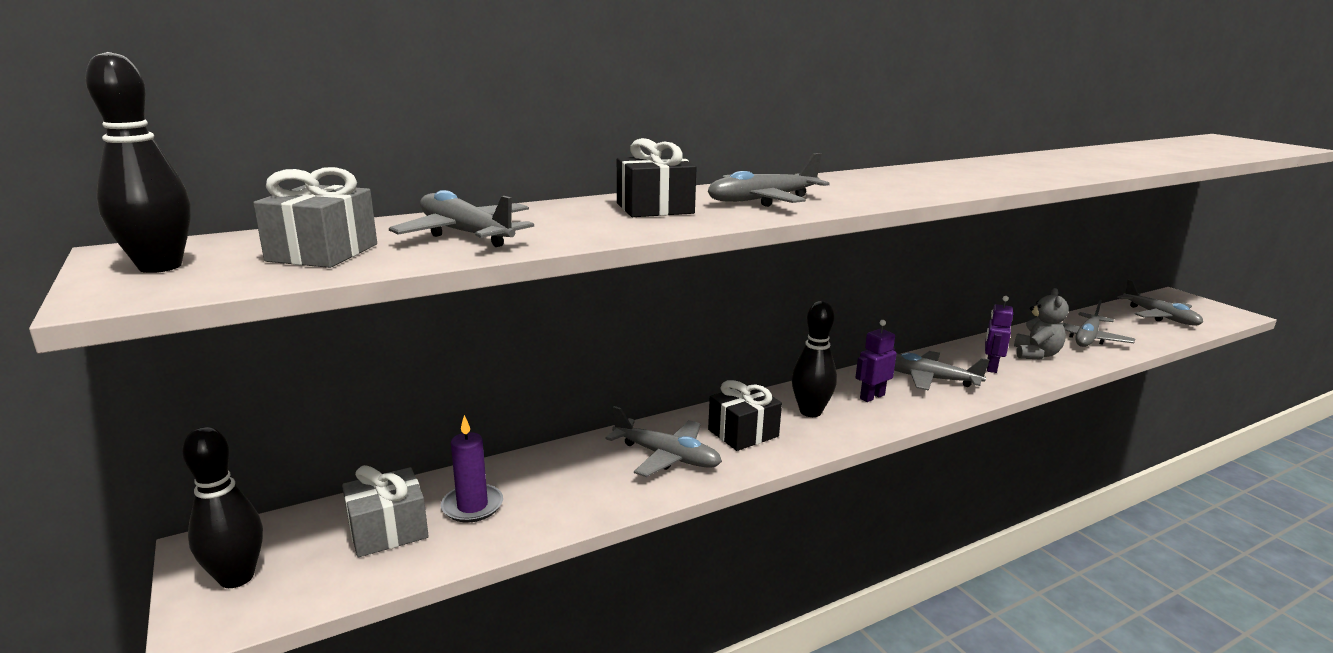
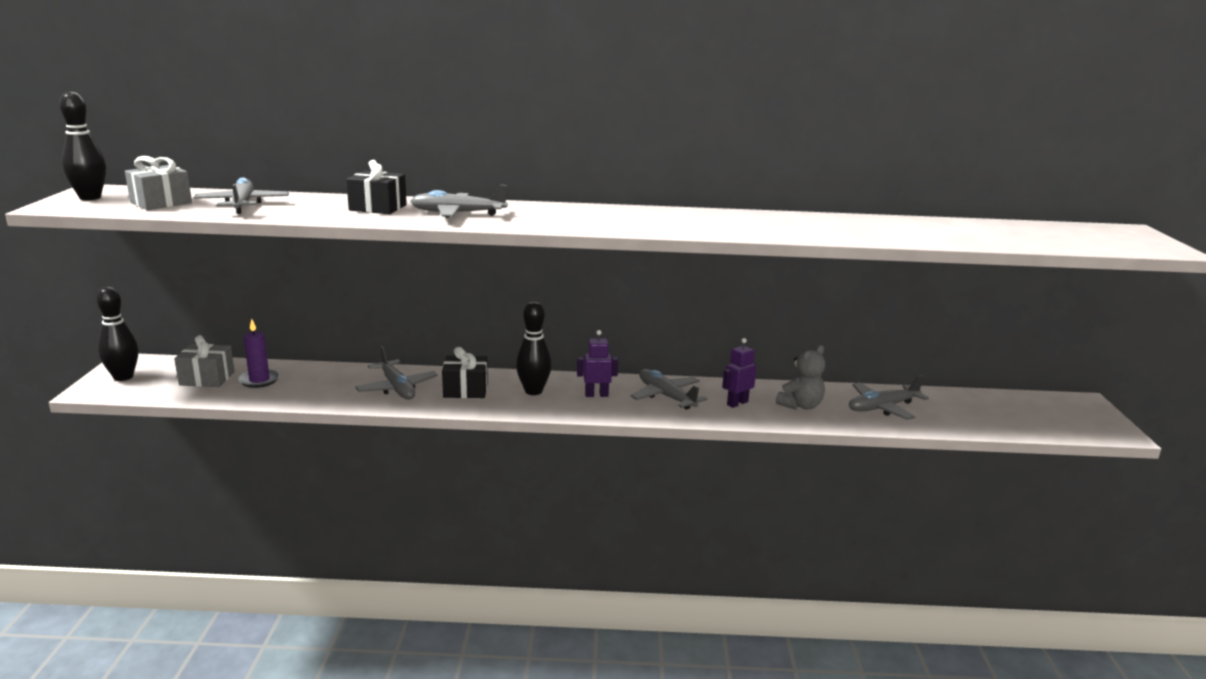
camera: 30 degrees right, 0 degrees up
grey plane [1117,279,1203,326] -> none

